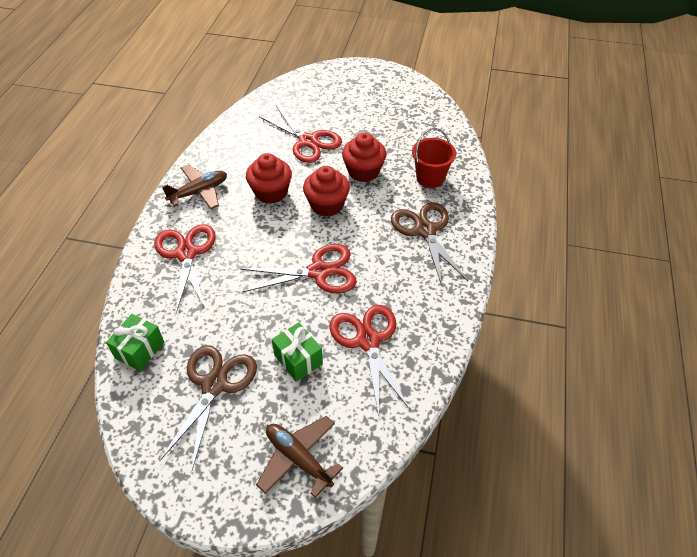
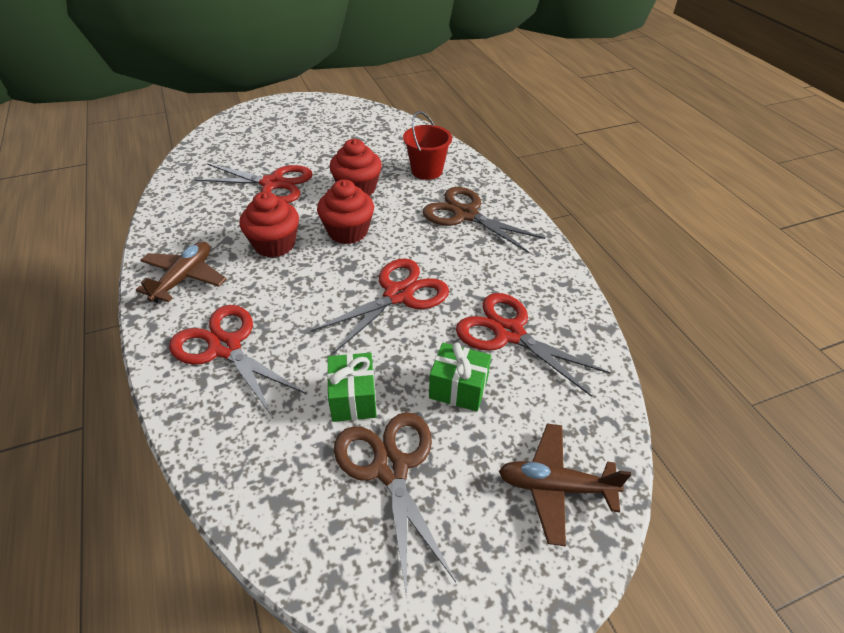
camera: 35 degrees left, 5 degrees down
green gift [106,314,164,371] -> green gift moved to [327,353,377,422]

